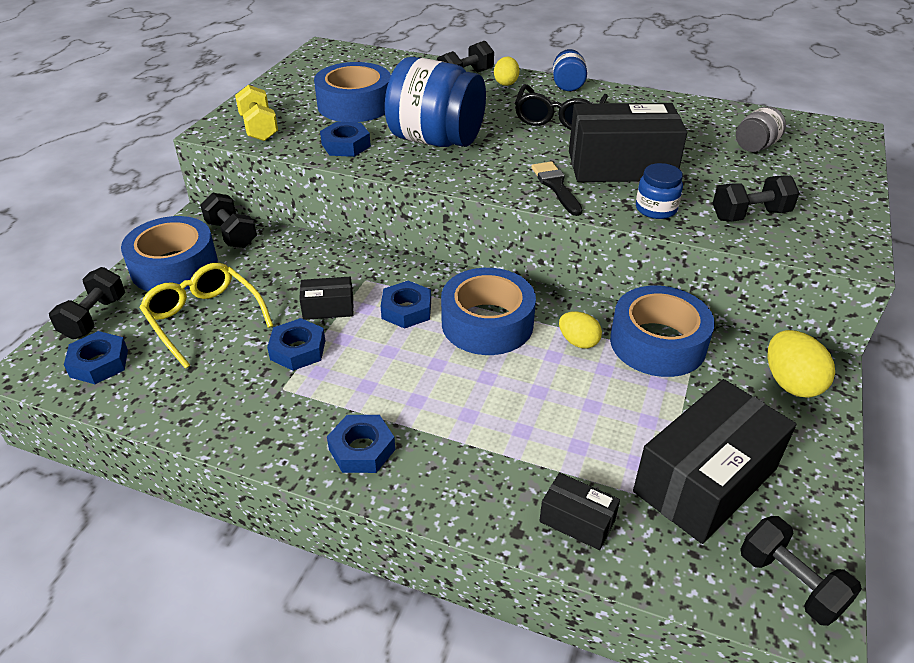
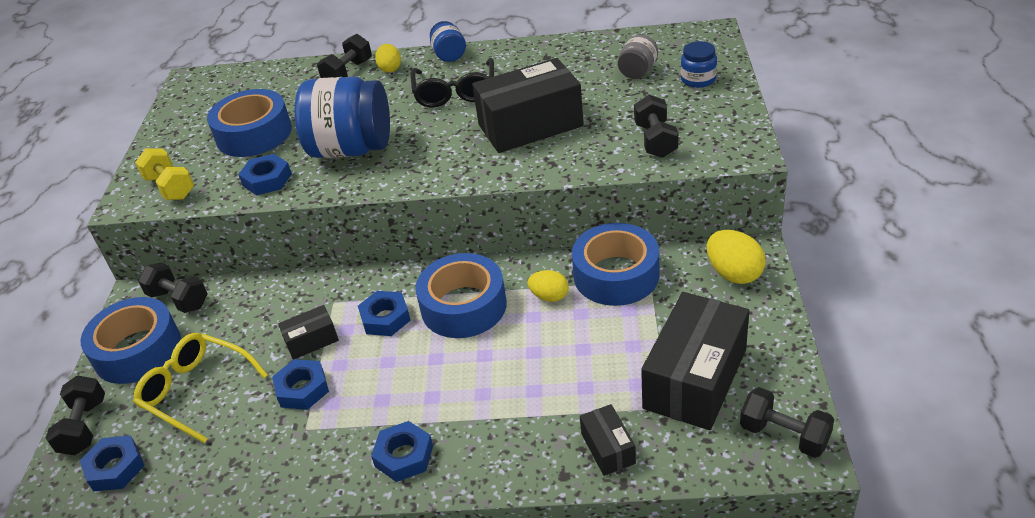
camera: 15 degrees left, 0 degrees up
black brush [531,161,582,216] -> none
black box [539,472,620,550] -> black box turned 60 degrees clockwise [580,404,636,476]
blue jar [636,163,683,219] -> blue jar moved to [681,41,717,88]
black dumbbell [712,175,799,222] -> black dumbbell turned 60 degrees counterclockwise [634,95,678,158]

